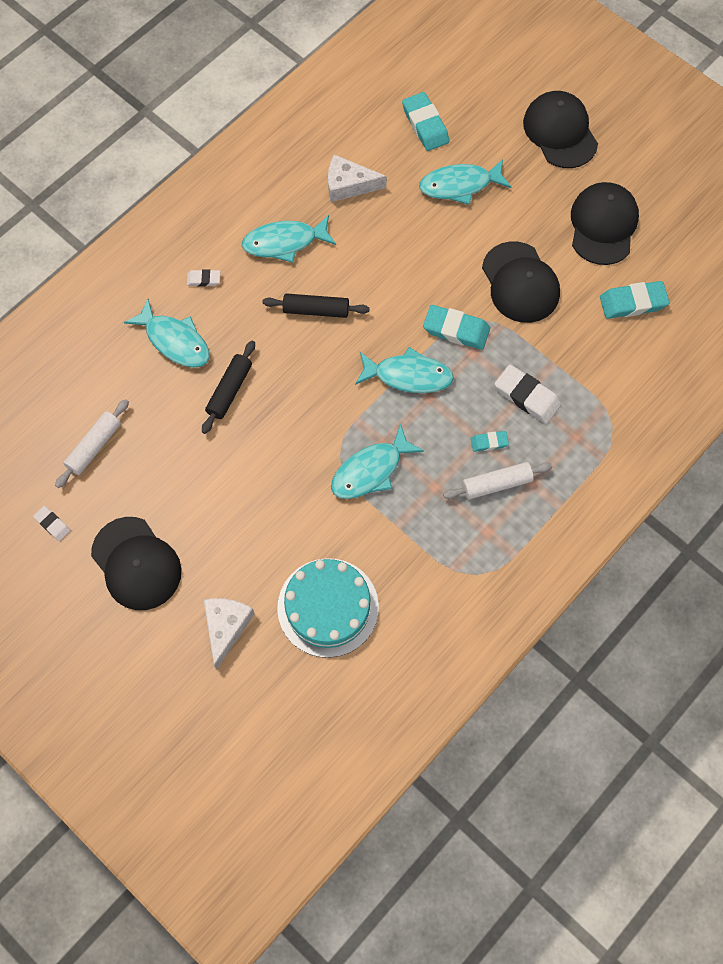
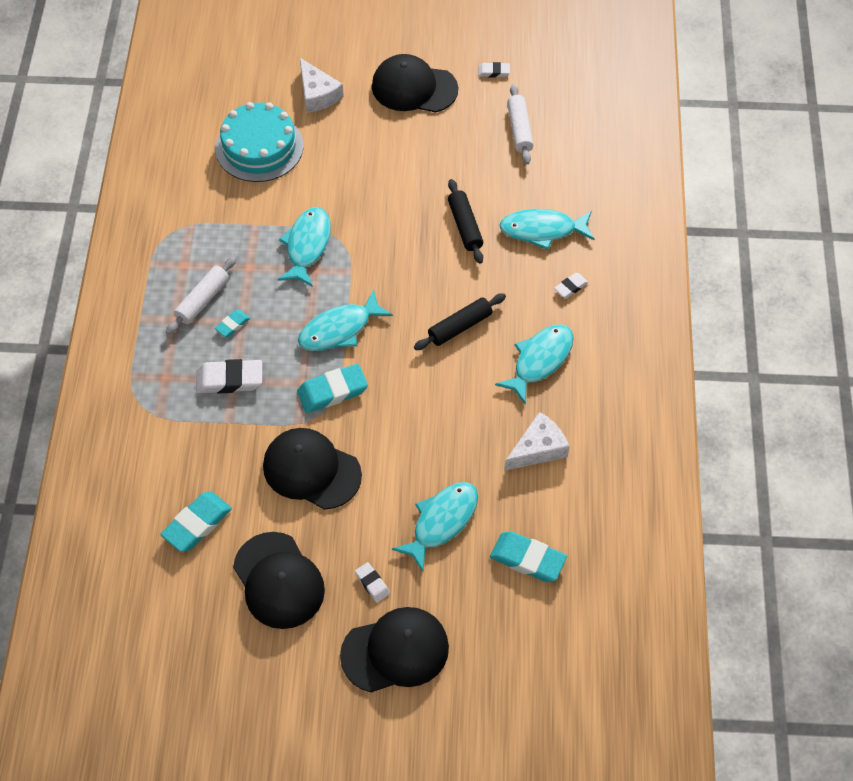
camera: 140 degrees right, 10 degrees down
black cap [523,91,598,168] -> black cap turned 45 degrees counterclockwise [340,607,449,692]
none -> white eraser [355,562,390,602]

